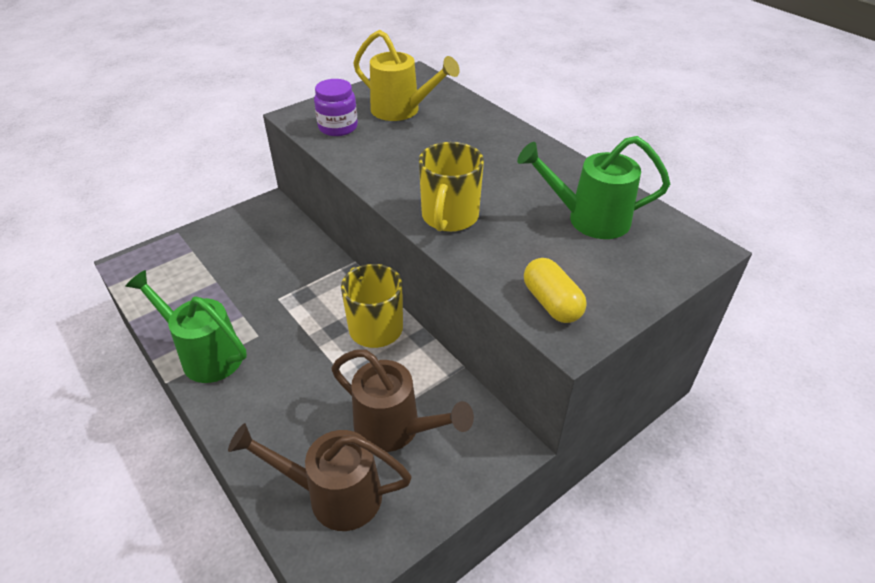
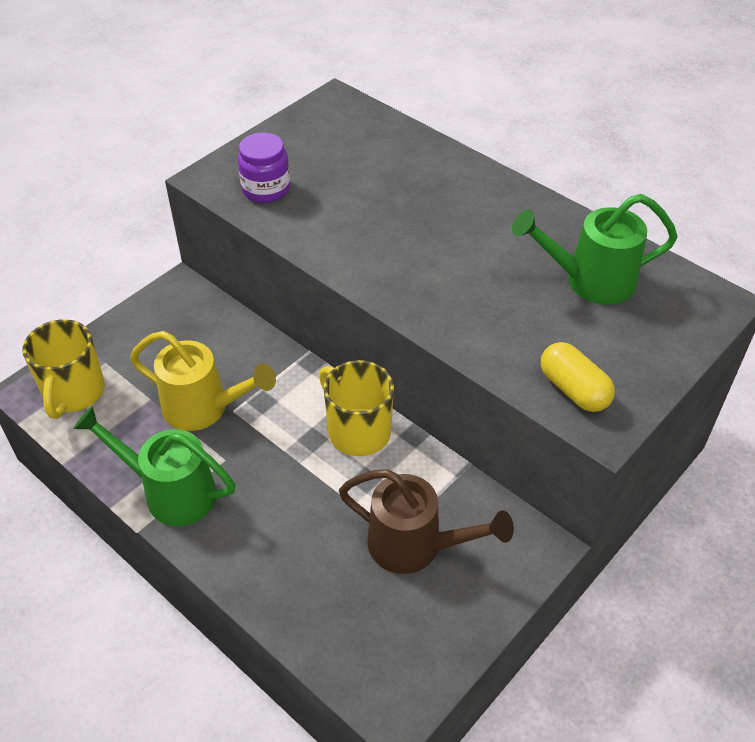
camera: 10 degrees left, 5 degrees up
brown watering can [228,423,412,531] -> none
yellow watering can [353,30,460,121] -> yellow watering can moved to [130,331,276,431]
yellow mug [419,142,484,232] -> yellow mug moved to [22,319,105,419]

